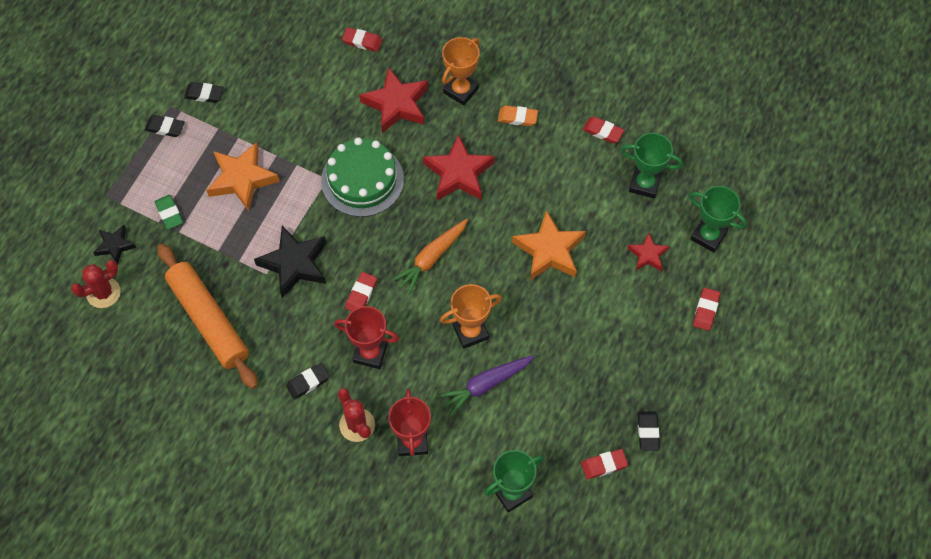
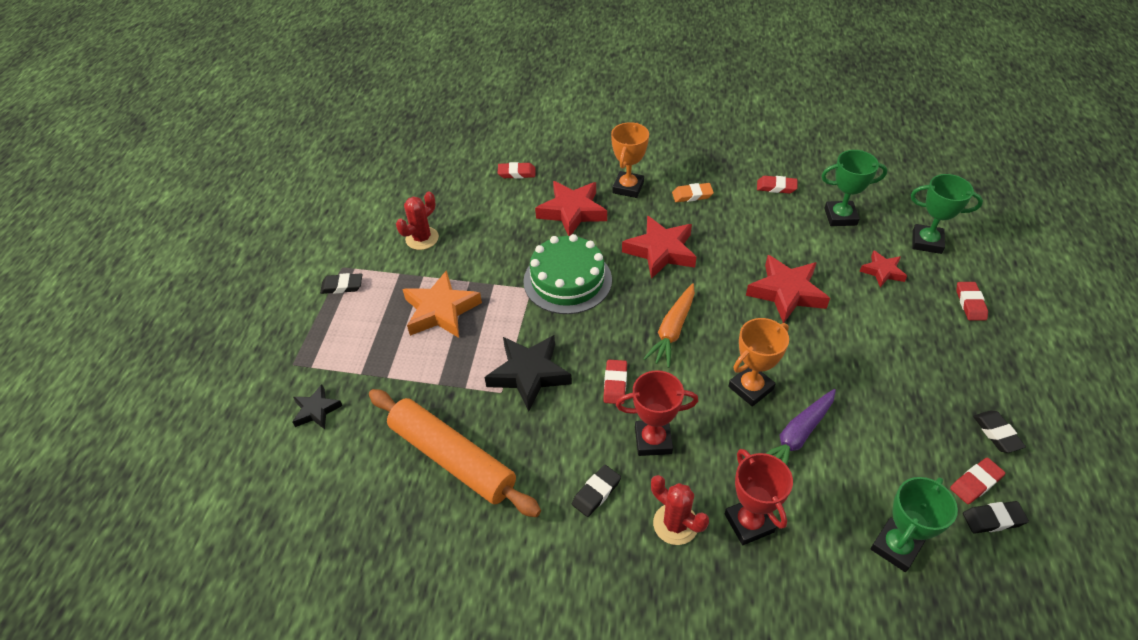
camera: 15 degrees left, 15 degrees down
red cactus [71,260,121,308] -> red cactus moved to [396,192,439,250]
green eraser [155,195,183,229] -> none
black eraser [184,82,224,103] -> black eraser moved to [963,501,1029,533]
orange star [512,210,586,280] -> red star [746,255,830,323]

